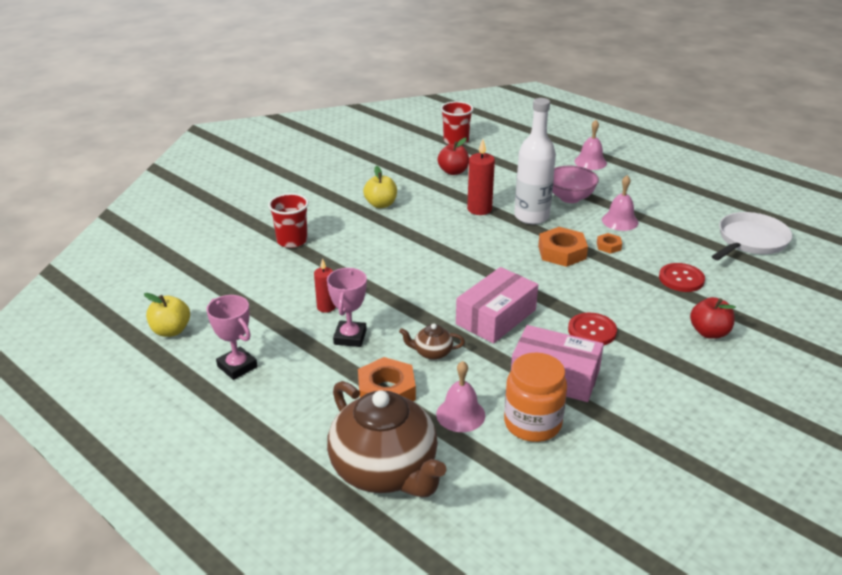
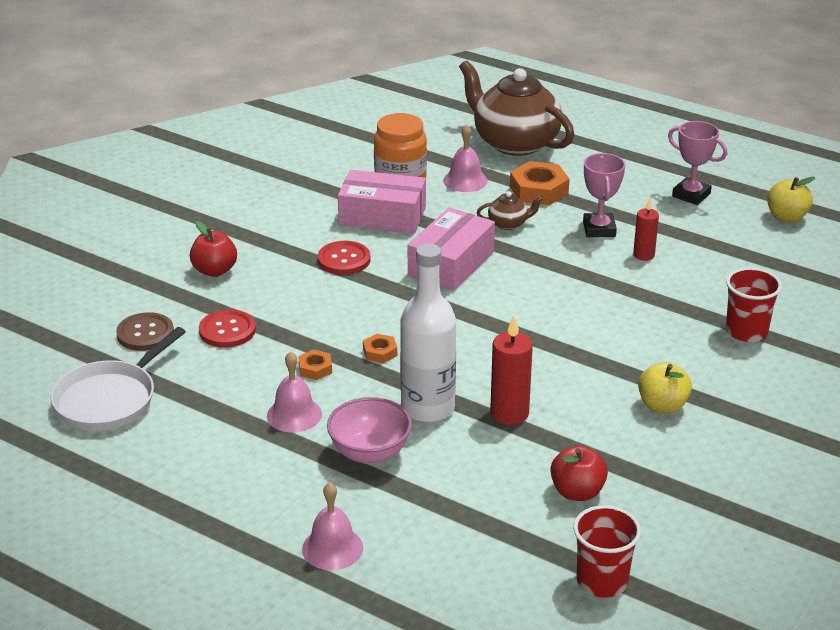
camera: 170 degrees right, 0 degrees up
orange nut [538,227,588,267] -> orange nut [363,334,397,363], size x0.52
none -> brown button [116,312,174,351]

